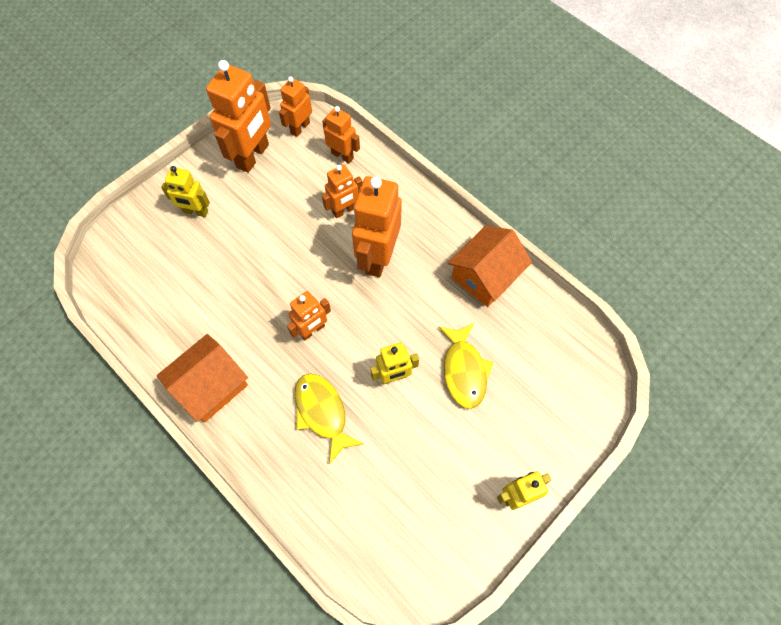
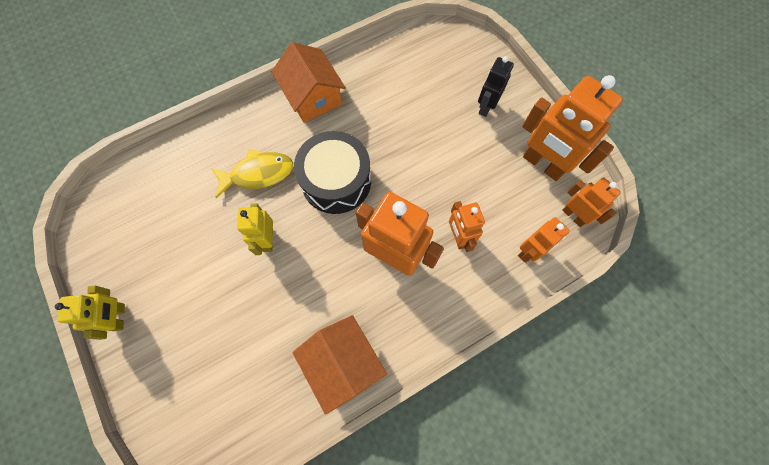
camera: 105 degrees right, 5 degrees up
yellow robot [161,166,210,217] -> black robot [478,56,514,117]
orange robot [287,291,331,340] -> black drum [294,131,371,214]
yellow fish [438,323,494,409] -> none

